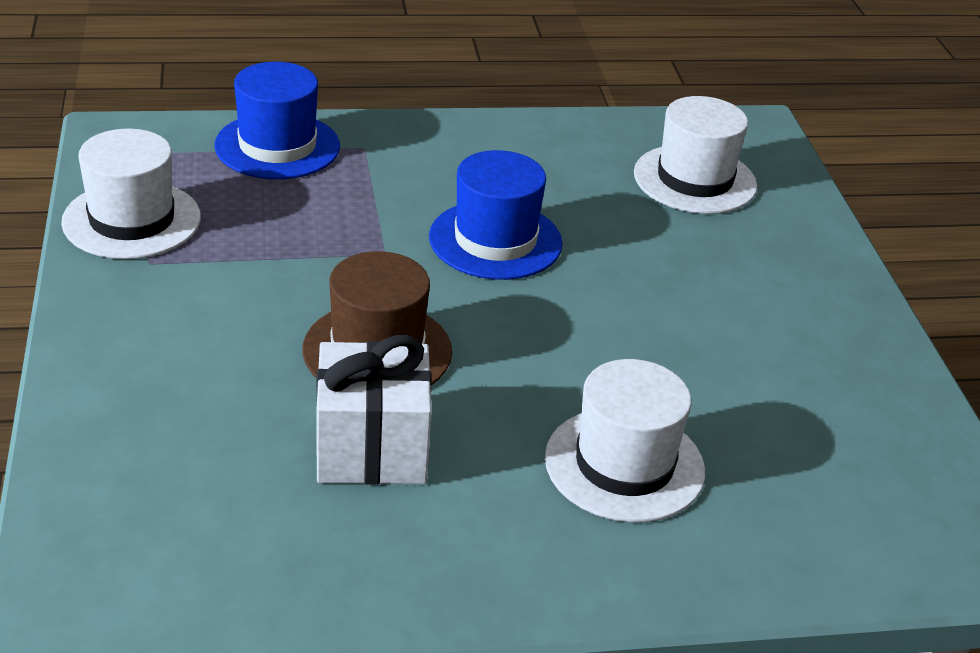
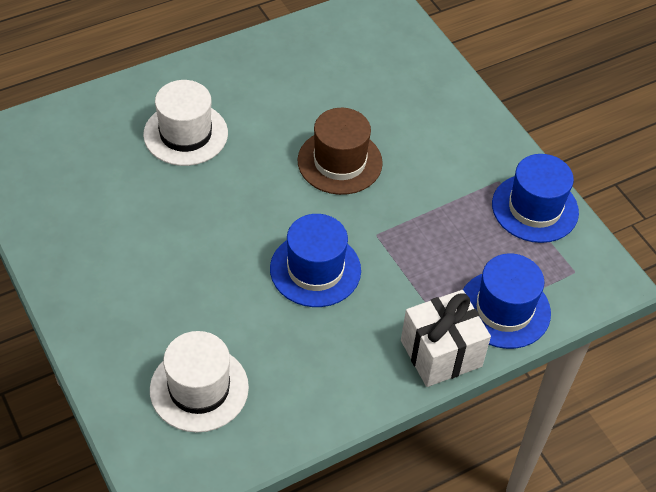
camera: 160 degrees right, 15 degrees up
white hat [61,129,201,259] -> blue hat [492,154,579,243]
white gift [317,335,432,485] -> white gift moved to [401,290,491,387]

